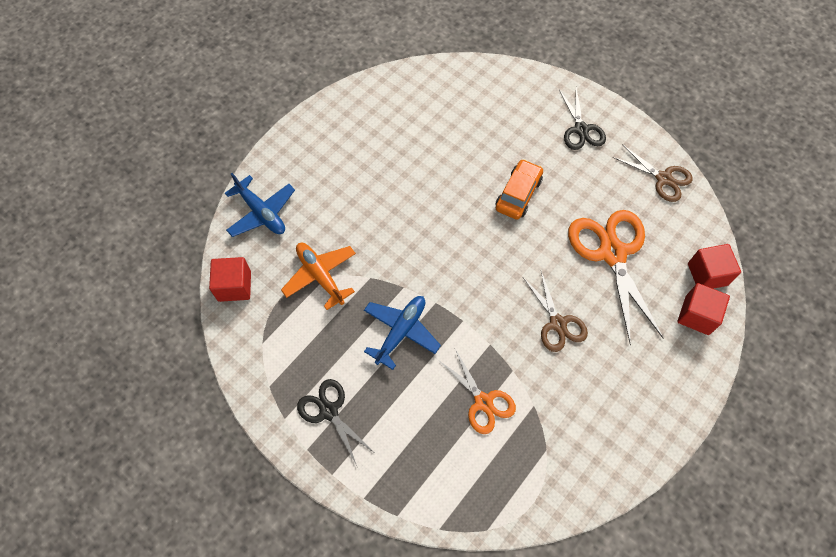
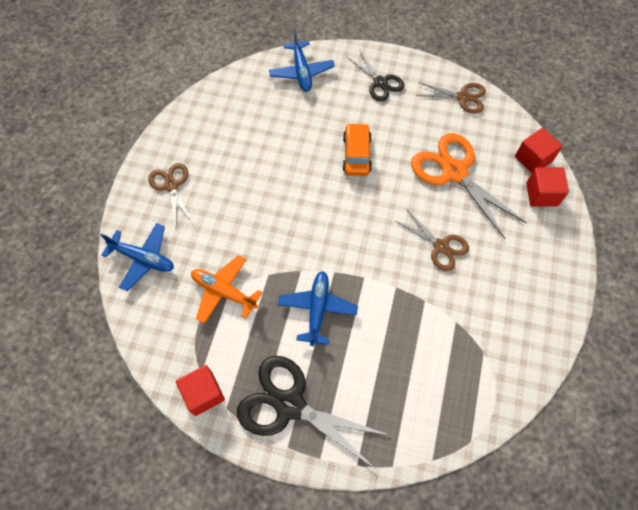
camera: 25 degrees left, 0 degrees up
red cube [209,257,251,302] -> red cube moved to [176,365,225,416]
black scissors [297,379,373,466] -> black scissors [237,356,389,468], size x1.72
orange scissors [438,349,516,434] -> none
none -> brown scissors [148,163,193,228]
none -> blue plane [269,30,335,92]

